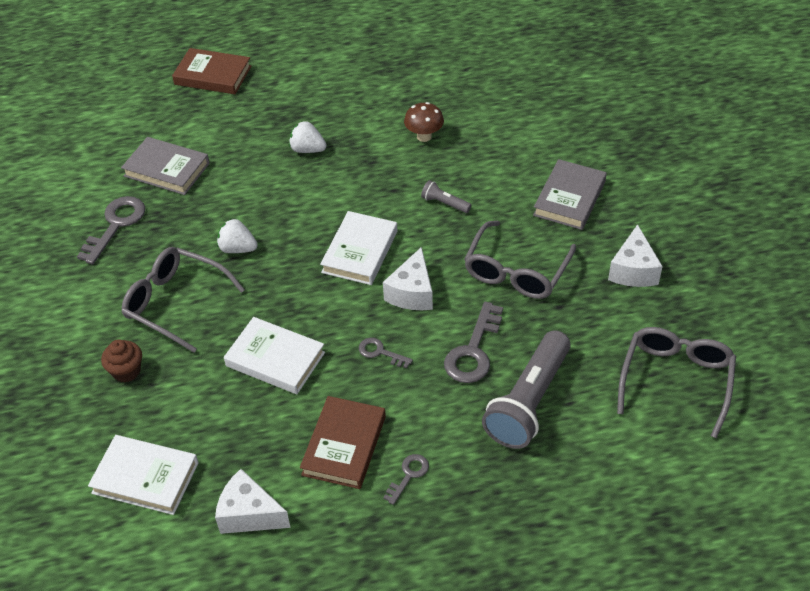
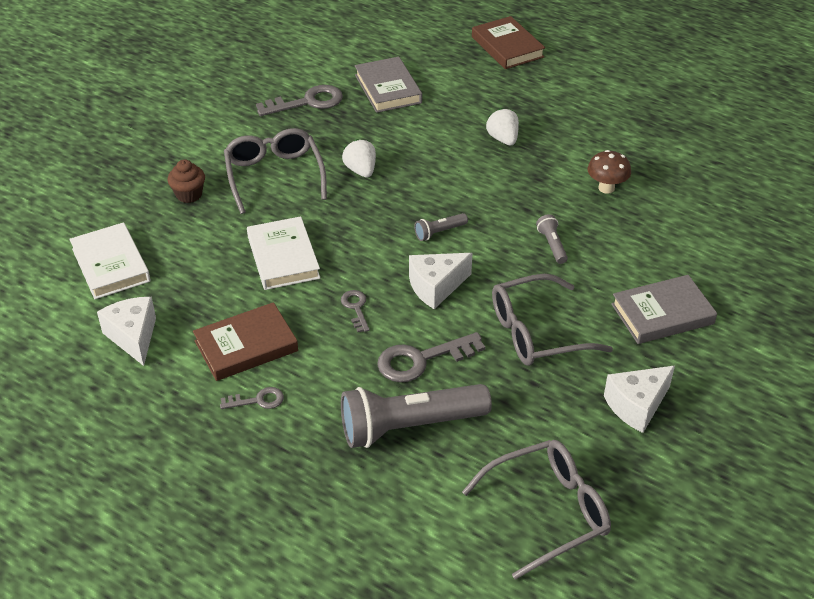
camera: 45 degrees right, 5 degrees down
white book [320,211,397,285] -> grey flashlight [414,213,468,241]

